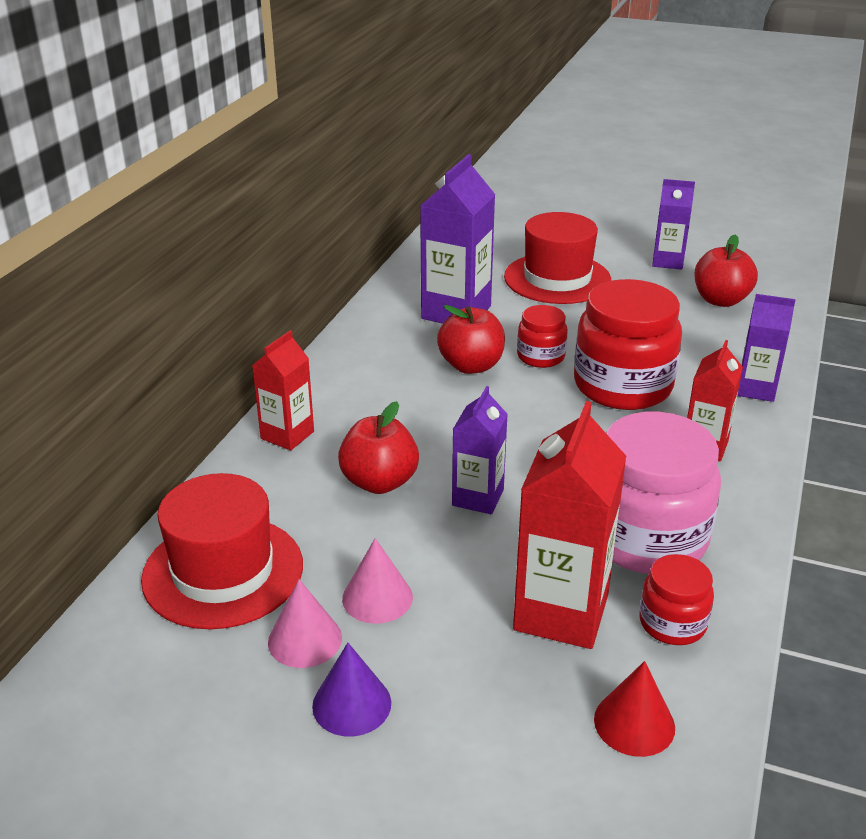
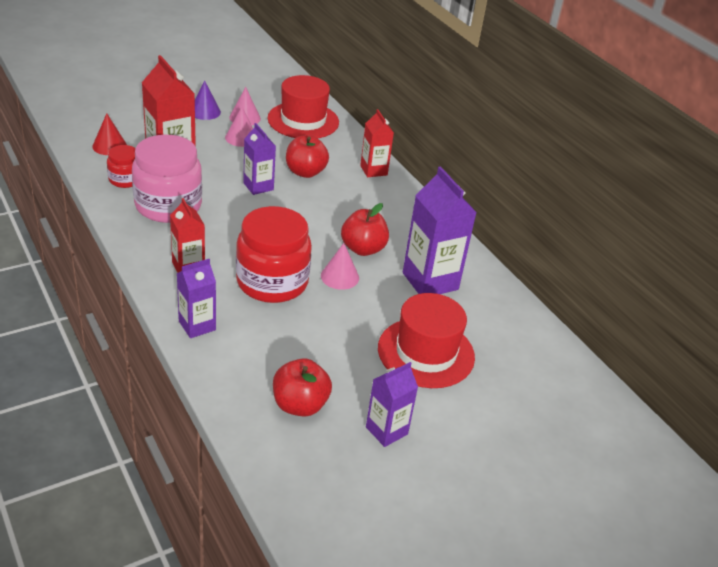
camera: 125 degrees right, 5 degrees up
red jar [517,305,568,368] -> pink cone [321,243,359,290]

